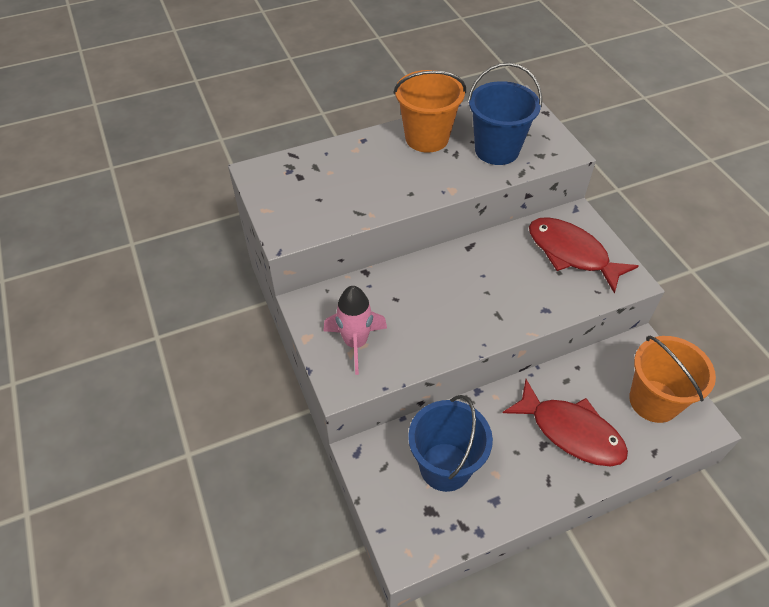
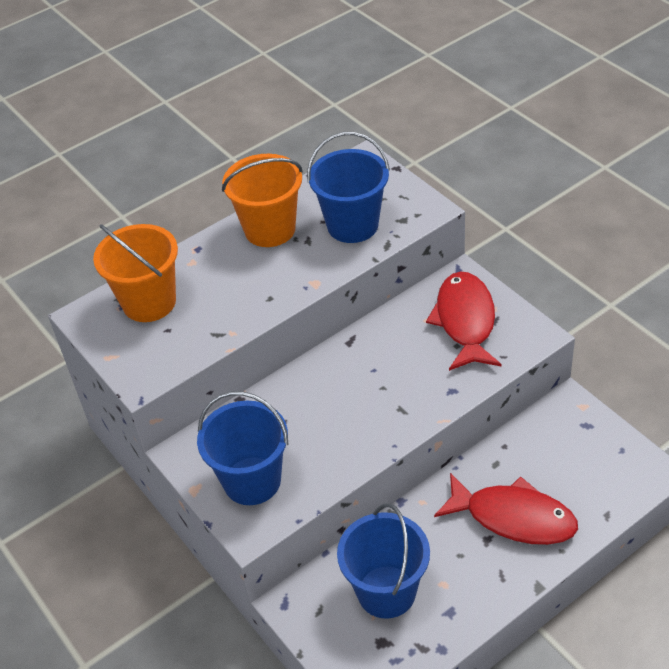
camera: 10 degrees left, 5 degrees down
pink rocket [323,286,387,375] -> blue bucket [197,391,288,505]
red fish [529,217,638,293] -> red fish turned 60 degrees clockwise [426,271,502,371]
orange bucket [629,336,716,423] -> orange bucket moved to [93,224,178,322]

